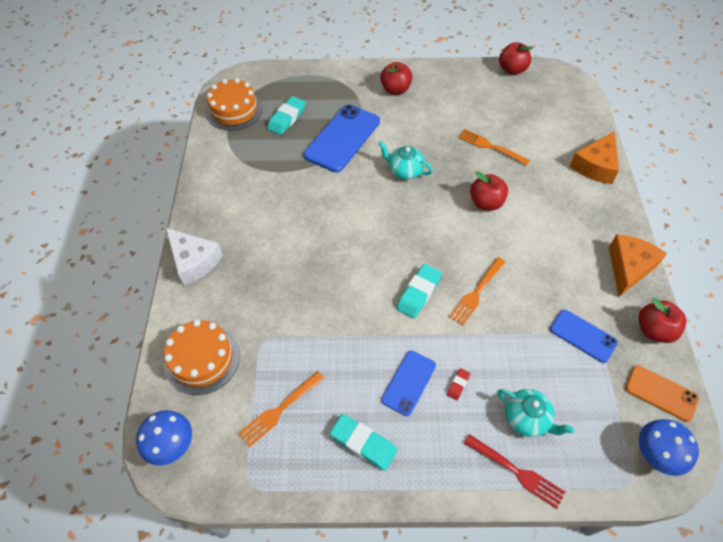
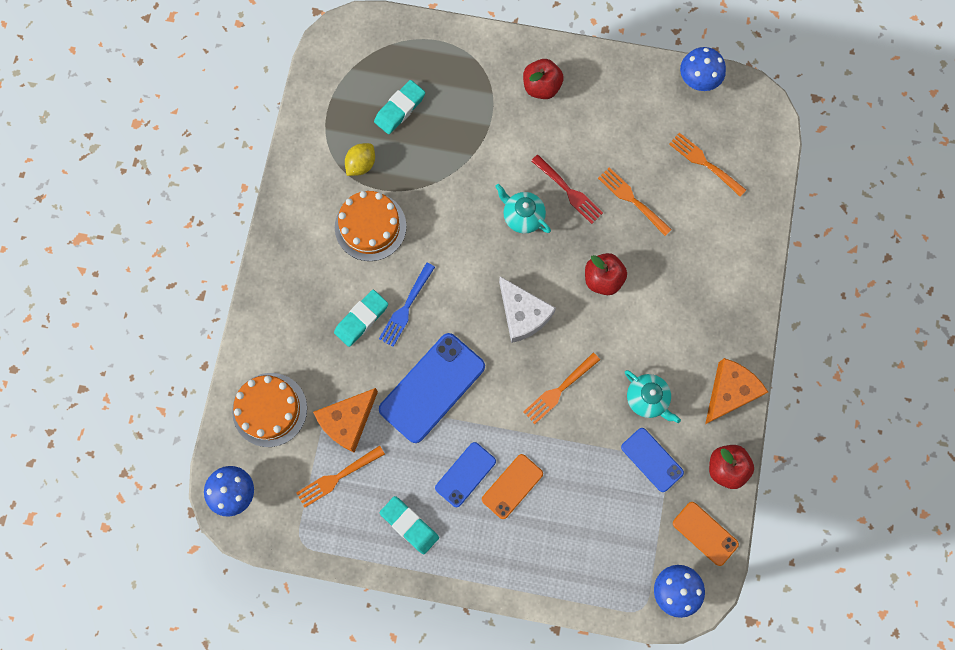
camera: 10 degrees right, 20 degrees up
white cheese [166,228,223,285] -> white cheese moved to [499,276,556,343]
orange cake [206,78,262,131] -> orange cake moved to [335,191,406,261]
blue phone [304,105,380,173] -> blue phone moved to [379,333,485,443]
turquoise eraser [396,264,442,318] -> turquoise eraser moved to [334,290,388,347]
red eraser [447,368,470,400] -> orange phone [482,454,543,519]
red fork [464,434,565,509] -> red fork moved to [531,155,603,224]
turquoise teapot [497,389,574,437] -> turquoise teapot moved to [625,370,681,423]
red apple [499,42,533,75] -> blue mushroom [680,47,726,91]
orange cheese [570,131,619,184] -> orange cheese moved to [313,388,378,453]
none -> yellow lemon [345,143,375,176]
none -> blue fork [379,263,435,347]
none -> orange fork [669,133,746,197]

